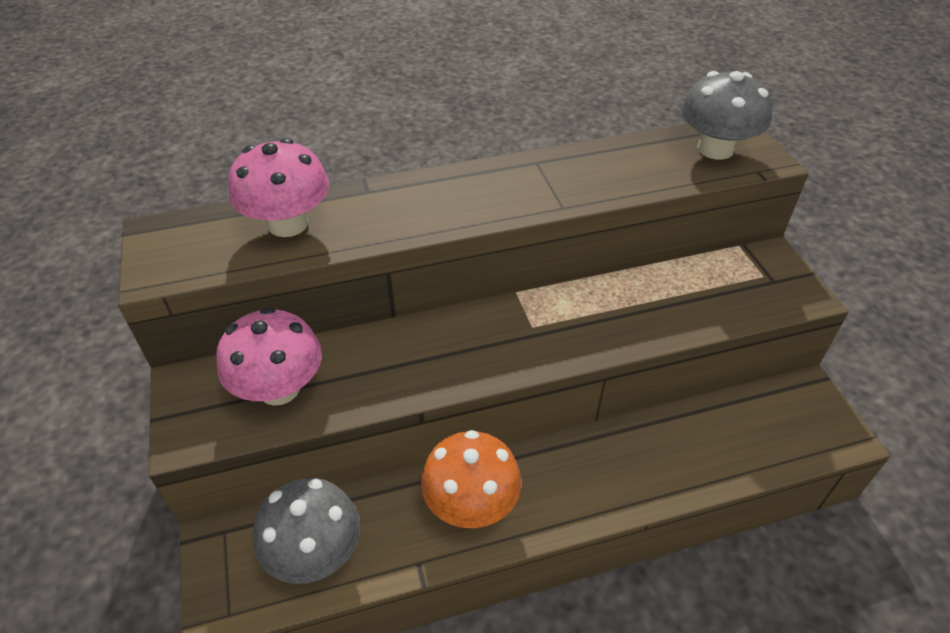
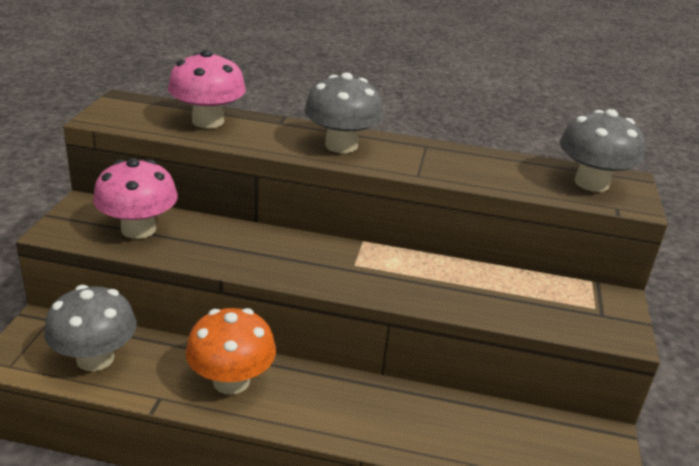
camera: 25 degrees right, 15 degrees down
none -> grey mushroom [304,73,383,153]

